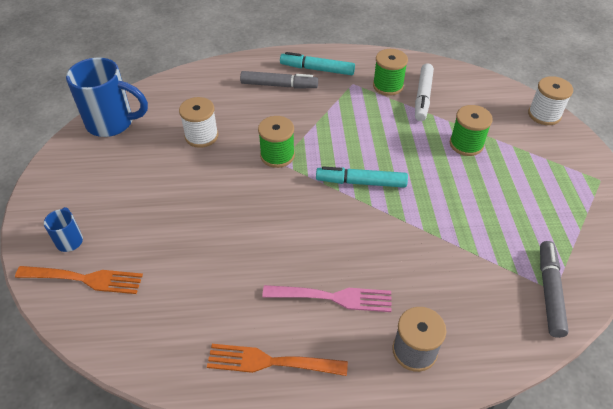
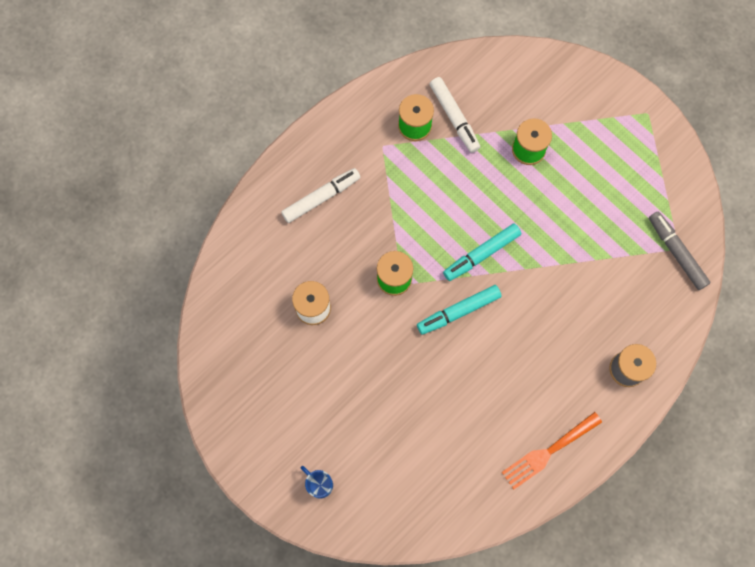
camera: 40 degrees left, 25 degrees up
orange fork [15,266,143,294] -> none
blue mug [66,57,148,137] -> none
grey marker [240,71,318,88] -> white marker [281,168,361,223]
pink fork [262,285,392,312] -> none
turquoise marker [280,52,355,75] -> turquoise marker moved to [417,285,502,335]
white spool [528,76,573,125] -> none

